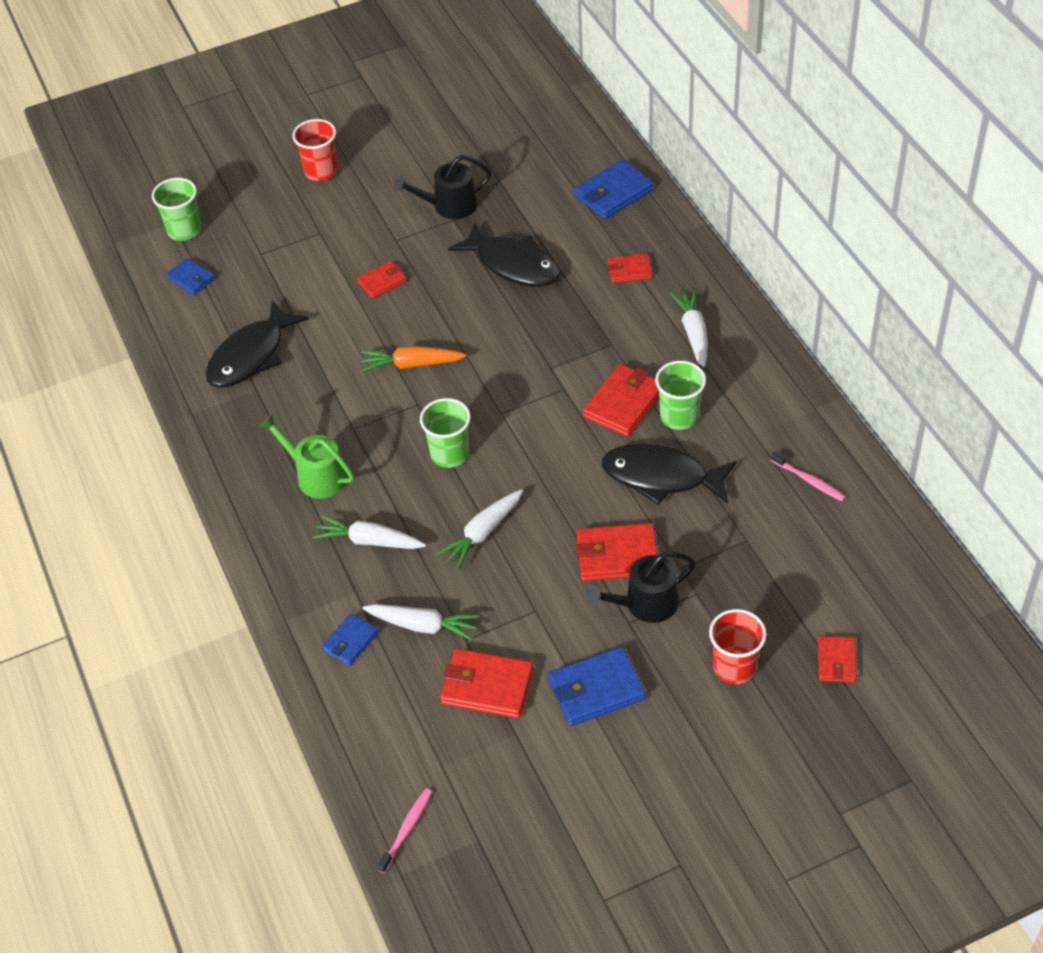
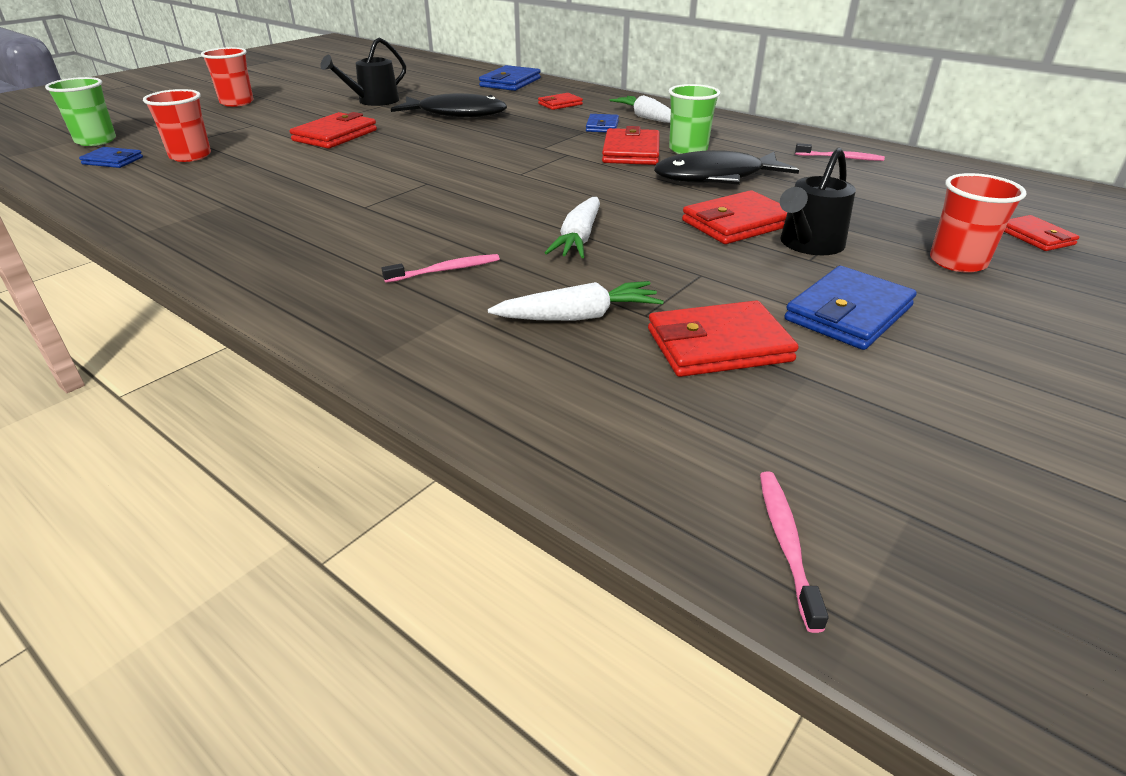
camera: 30 degrees left, 15 degrees down
black fish [206,300,309,388] -> none
green watering can [259,414,354,499] -> none
white carrot [312,515,426,549] -> pink toothbrush [382,254,500,283]
blue wallet [322,613,379,666] -> blue wallet moved to [586,114,619,133]
red wallet [357,261,407,298] -> red wallet [290,112,377,149], size x1.66
orange carrot [361,346,466,372] -> none
green cup [420,398,471,468] -> none
none -> red cup [143,89,211,162]

